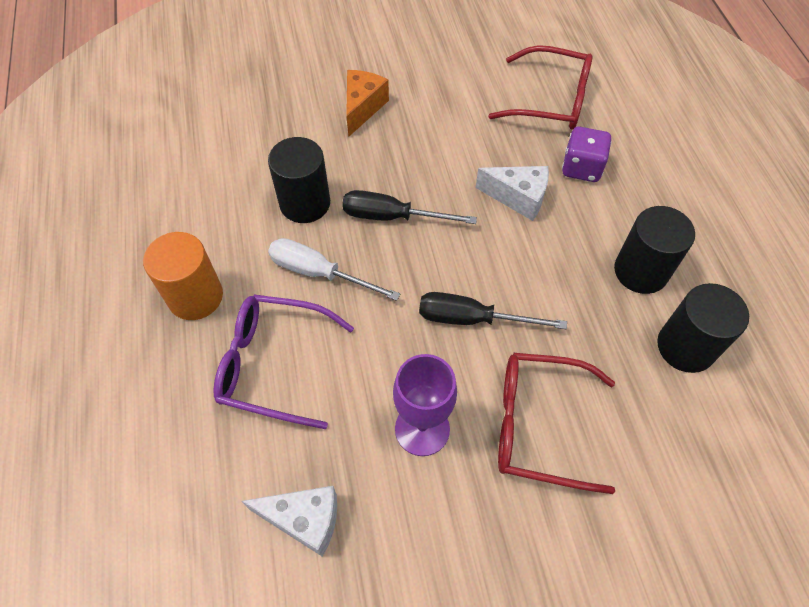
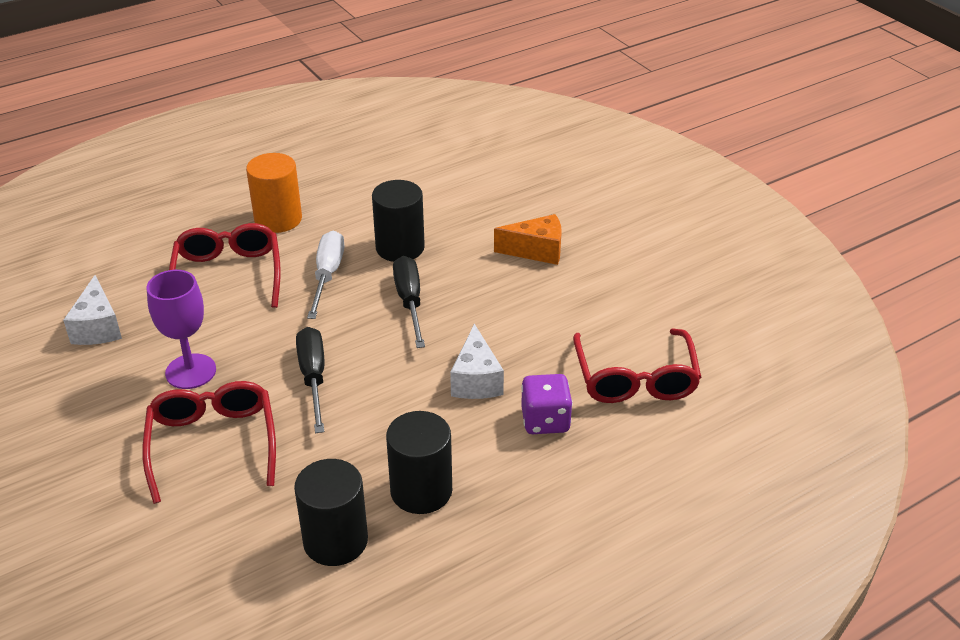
camera: 70 degrees right, 20 degrees down
purple glasses [213,295,354,429] -> red glasses [169,223,281,308]

